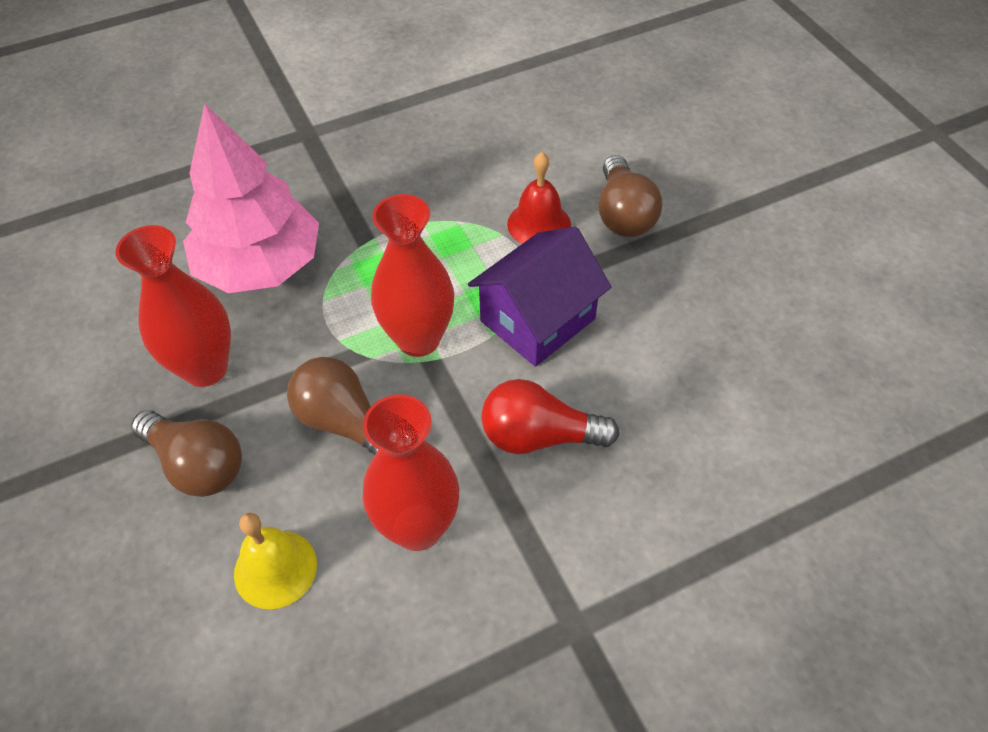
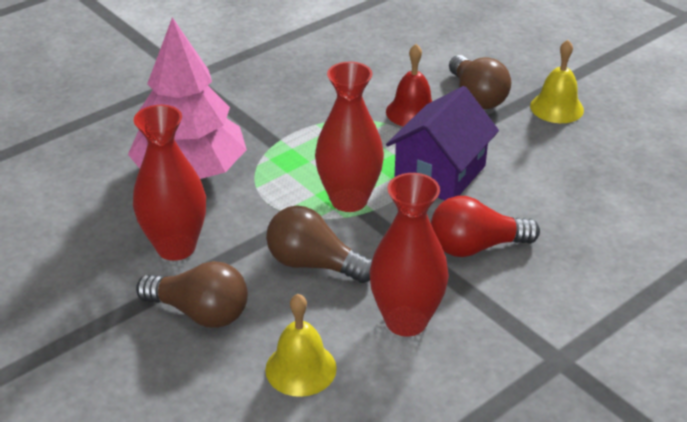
camera: 15 degrees left, 15 degrees down
none -> yellow bell [530,40,584,123]

